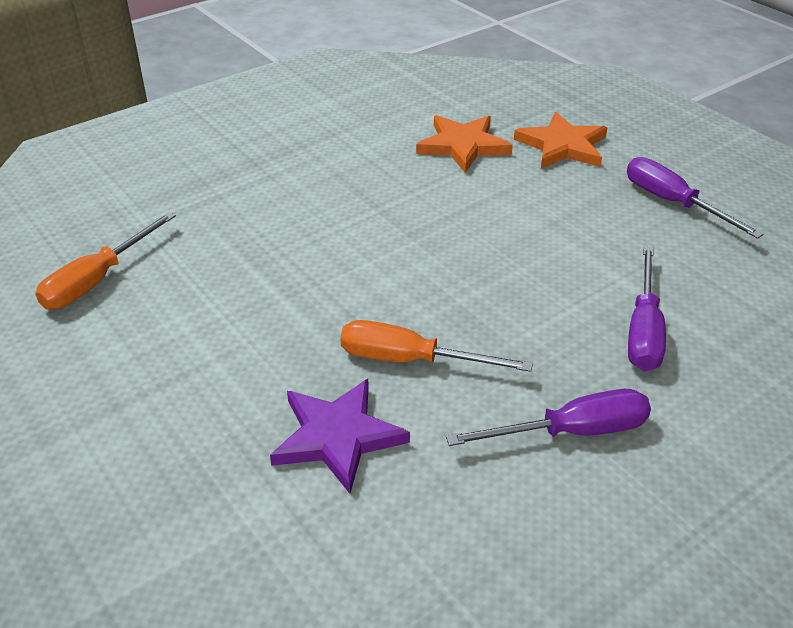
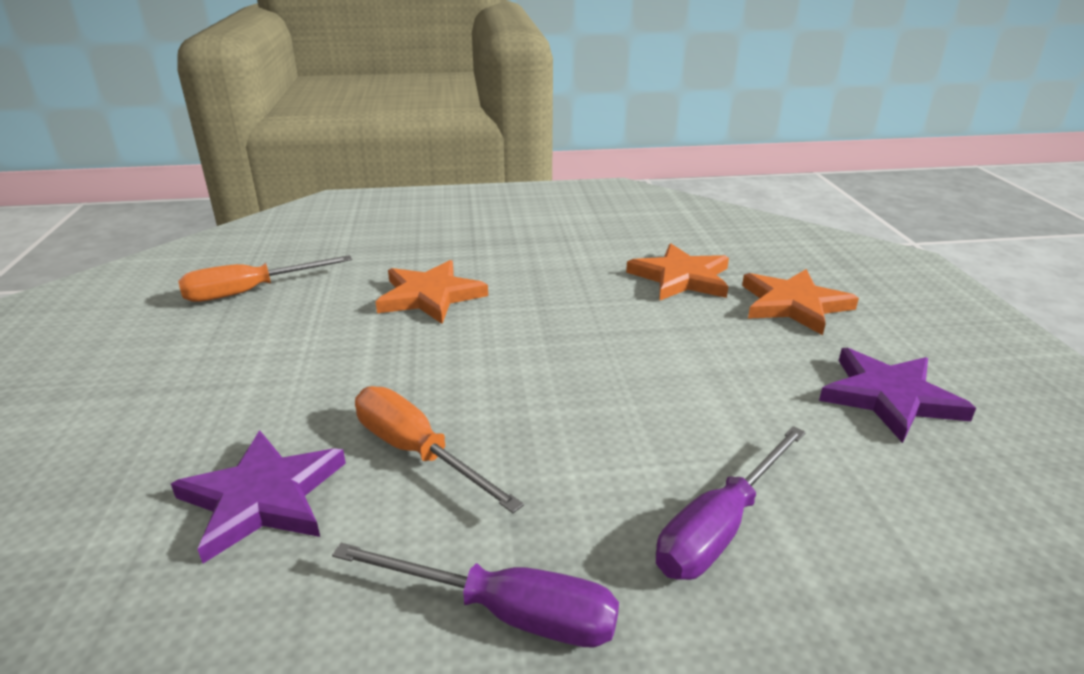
camera: 30 degrees right, 10 degrees down
purple screwdriver [627,157,764,239] -> purple star [819,348,976,443]
none -> orange star [376,260,488,324]

